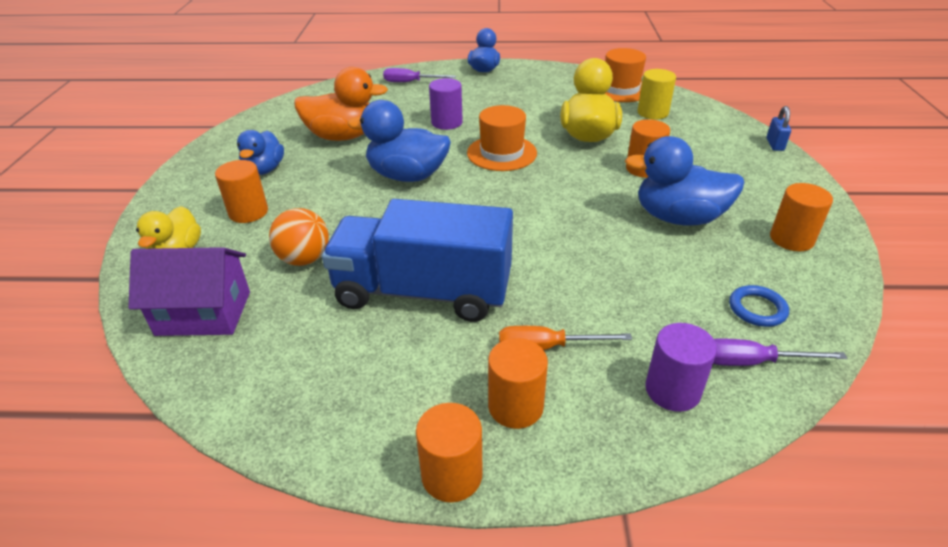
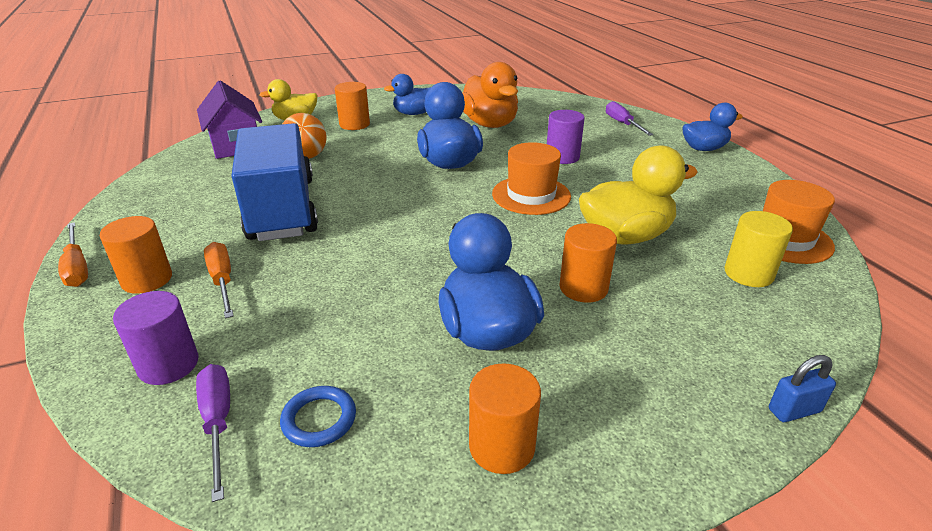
camera: 65 degrees right, 5 degrees down
orange cylinder [416,403,483,502] -> orange screwdriver [58,222,88,287]

